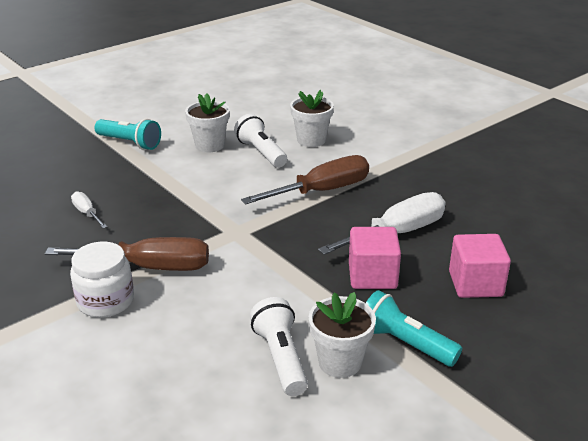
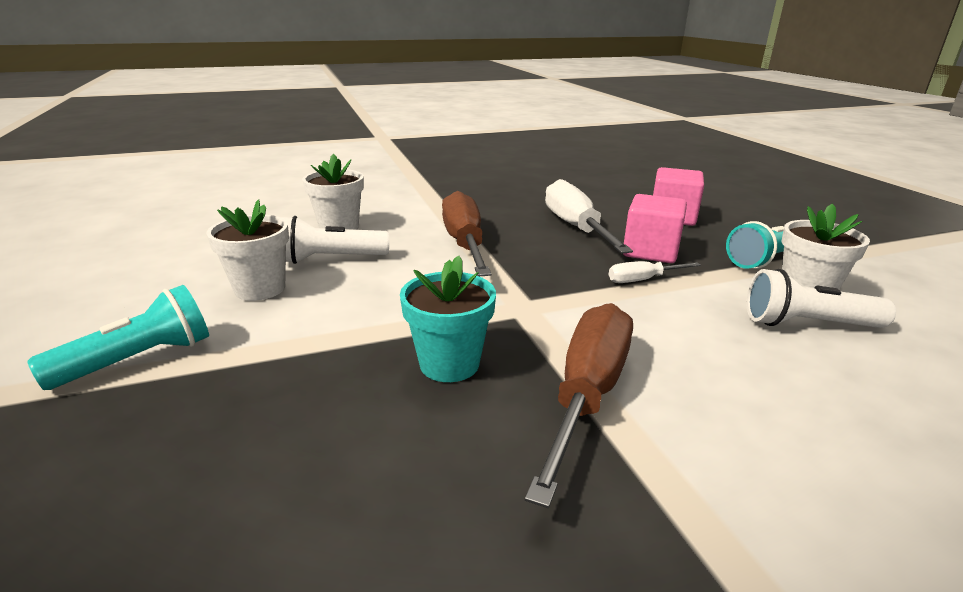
camera: 70 degrees left, 5 degrees down
white jar [70,242,134,318] -> none
white screwdriver [71,191,107,228] -> white screwdriver moved to [609,261,701,283]
none -> turquoise flower pot [400,256,496,382]

